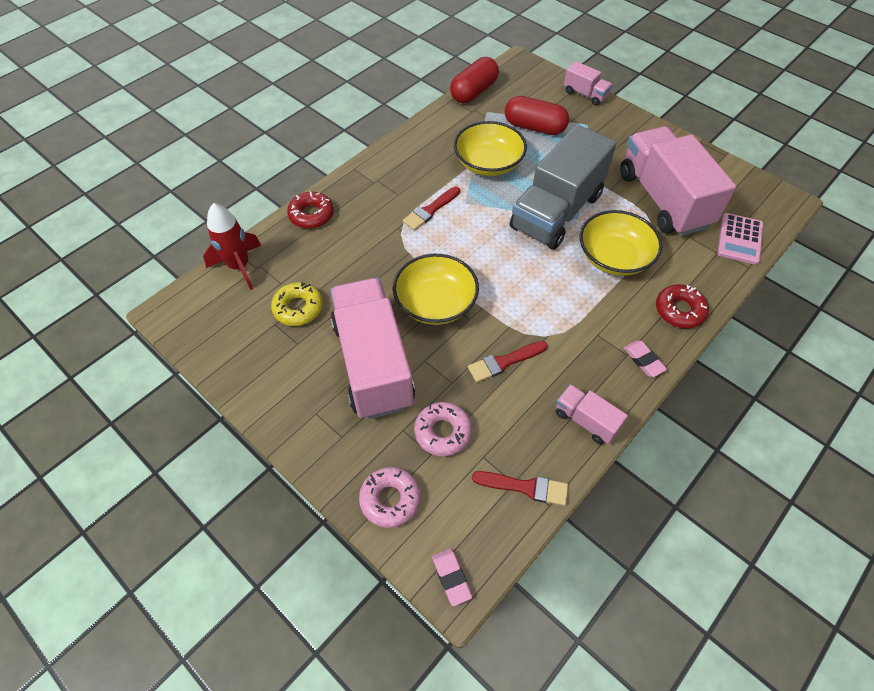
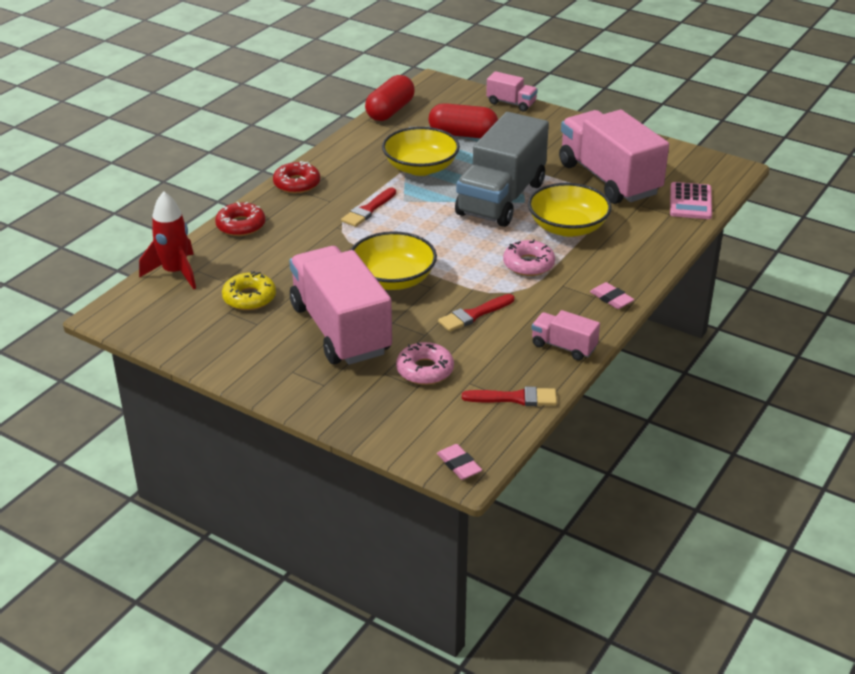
camera: 10 degrees left, 20 degrees down
pink donut [359,467,420,528] -> pink donut moved to [503,239,555,276]
red donut [656,284,709,328] -> red donut moved to [273,161,320,193]

